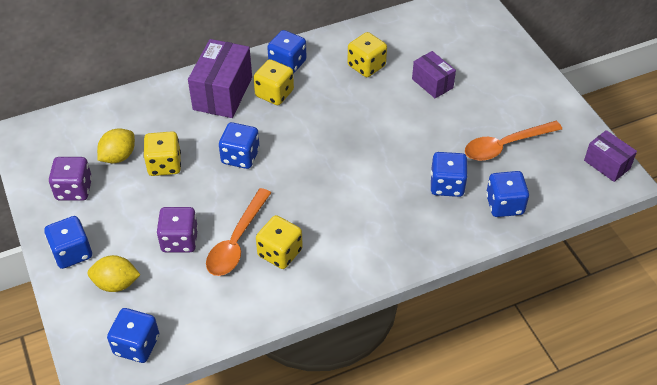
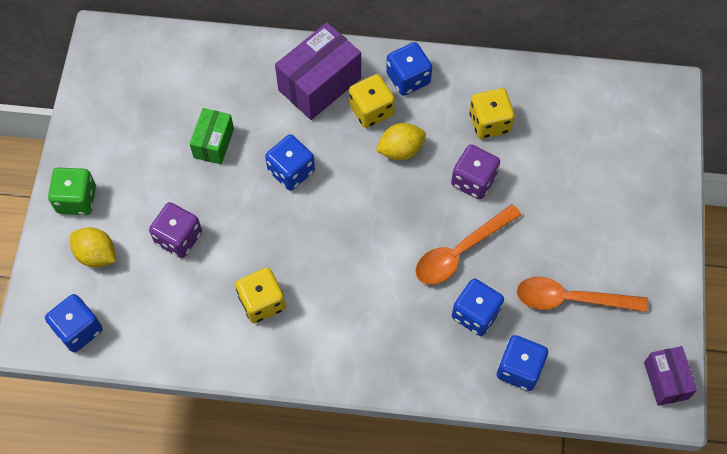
camera: 30 degrees right, 15 degrees up
blue dice [44,216,92,269] -> green dice [48,167,96,215]
purple dice [49,157,92,201] -> purple dice moved to [451,144,500,200]
yellow lemon [97,128,135,163] -> yellow lemon moved to [376,123,426,160]
yellow dice [143,131,181,176] -> green box [190,108,234,164]
orange spoon [206,188,271,276] -> orange spoon moved to [415,204,521,285]
purple box [412,51,456,98] -> none

